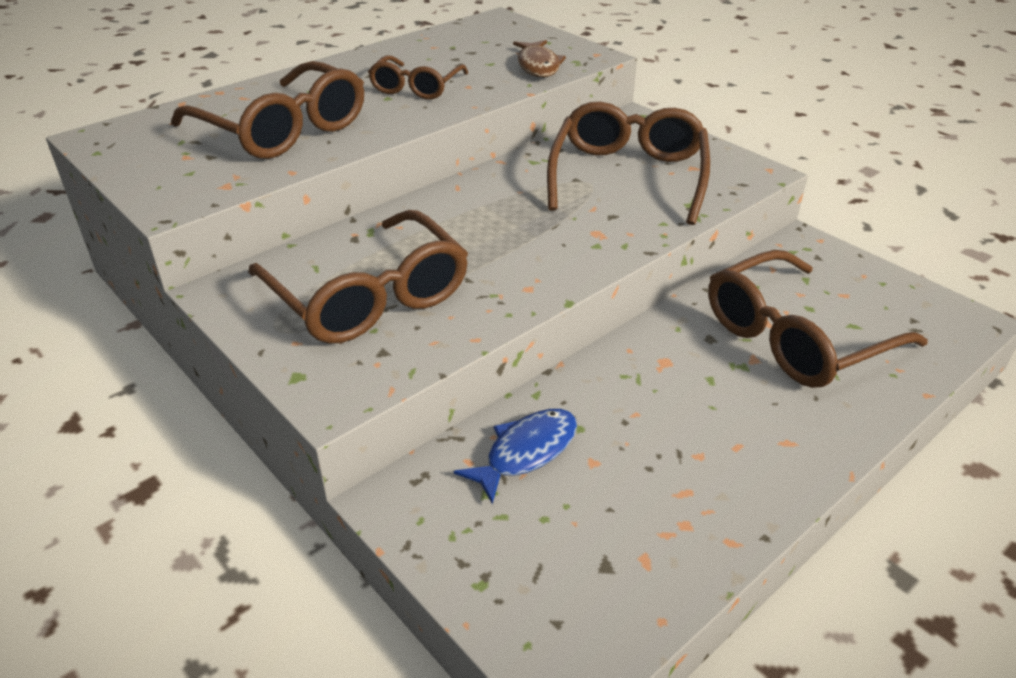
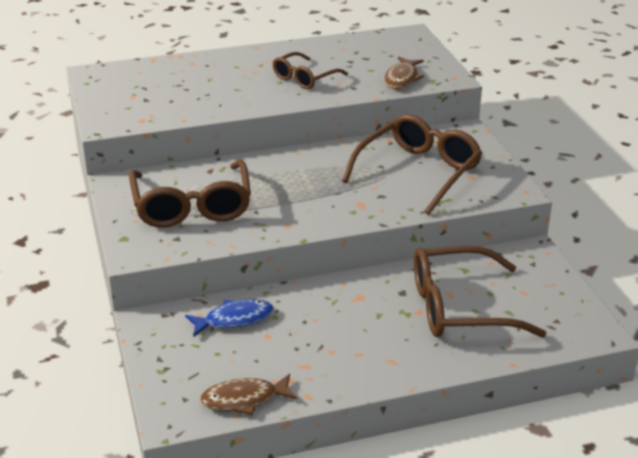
camera: 25 degrees right, 5 degrees down
brown glasses [171,61,364,159] -> none
none -> brown fish [200,374,298,415]

